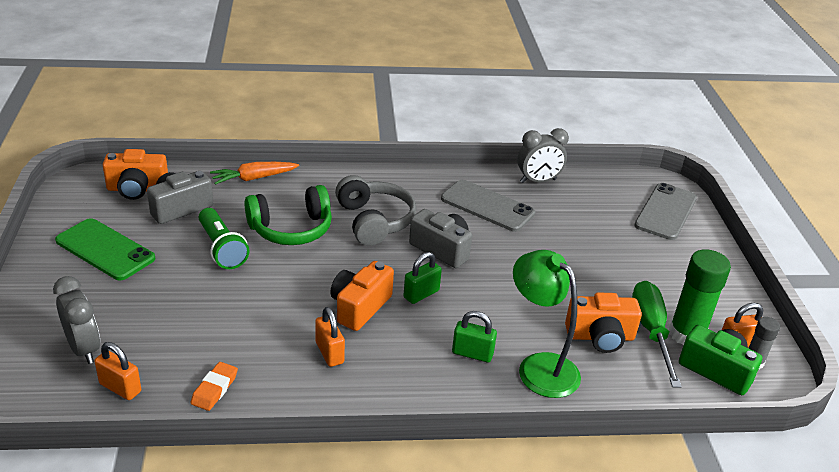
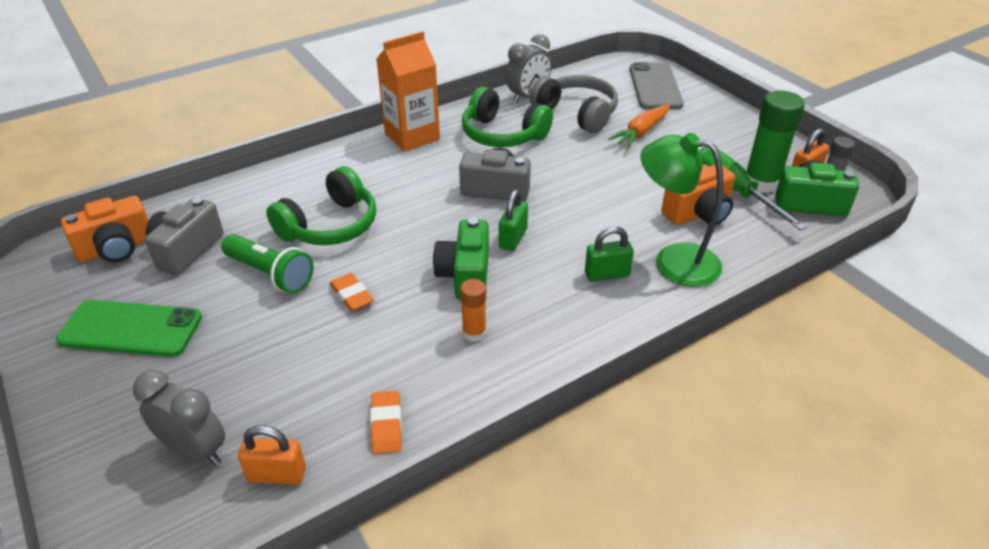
camera: 25 degrees left, 5 degrees up
orange carrot [210,162,299,185] -> orange carrot moved to [608,105,670,148]
orange padlock [315,307,345,367] -> orange glue stick [460,279,486,342]
orange camera [330,261,394,331] -> green camera [433,218,489,300]
grey headphones [335,175,417,246] -> grey headphones moved to [529,75,618,133]
grey phone [441,180,535,232] -> green headphones [462,87,553,147]
none -> orange eraser [330,273,374,312]
none -> orange carton [376,31,440,152]

